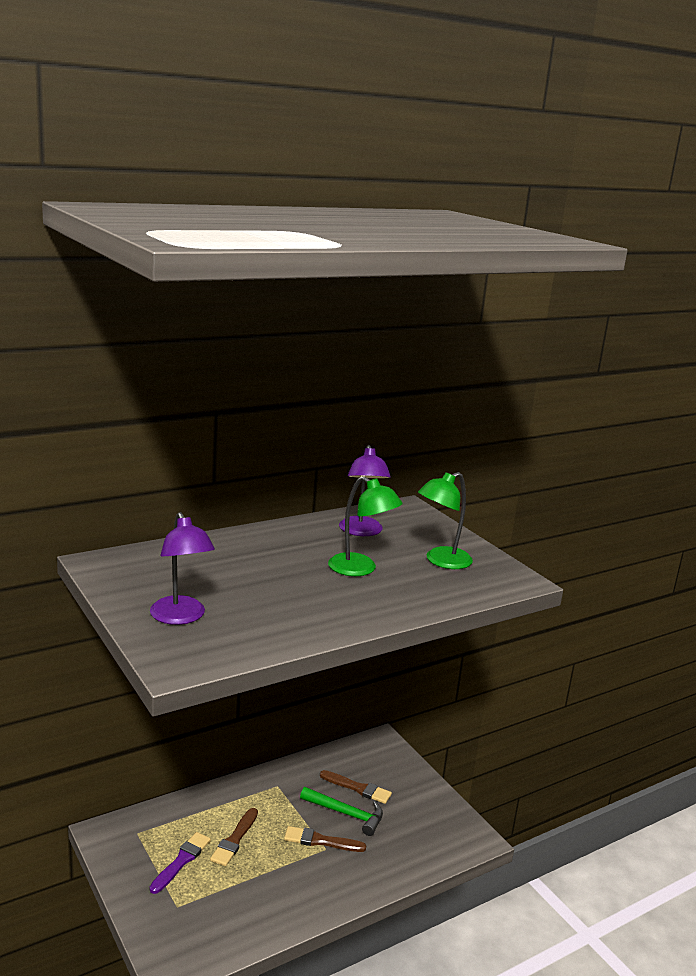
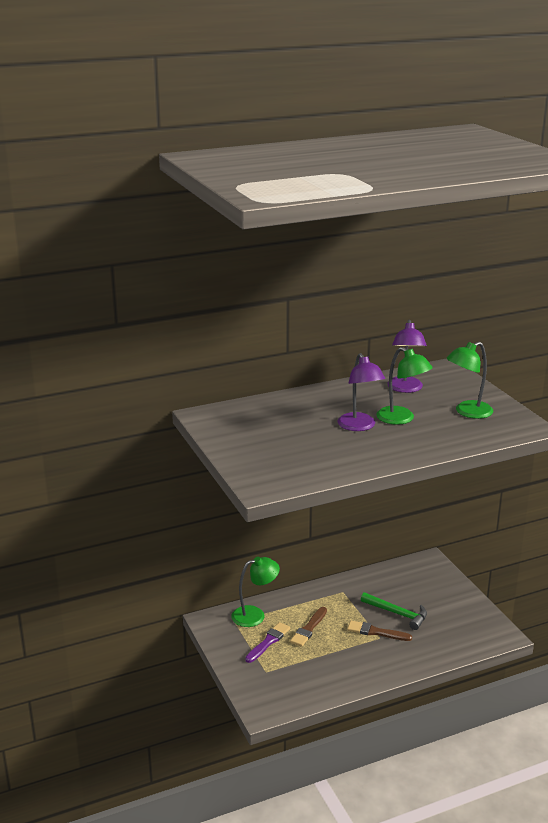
camera: 10 degrees right, 5 degrees up
purple lamp [150,512,215,625] -> purple lamp moved to [338,353,385,431]
brown brush [320,770,392,804] -> none
none -> green lamp [231,557,280,627]

